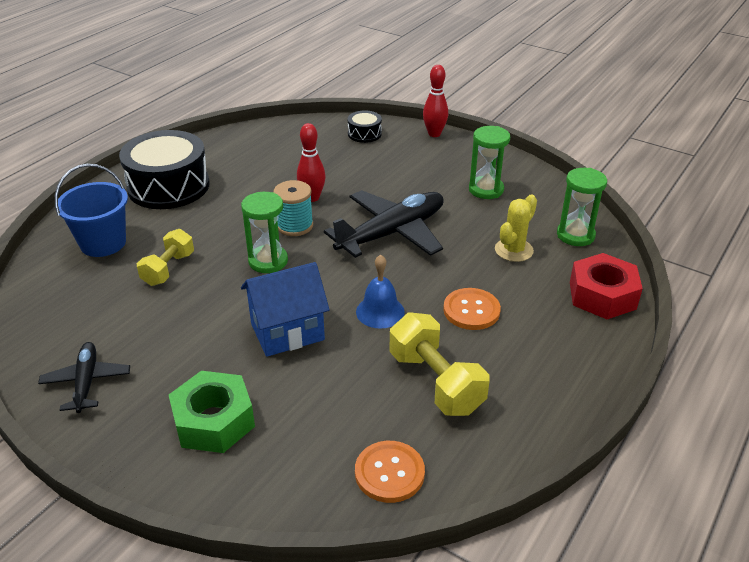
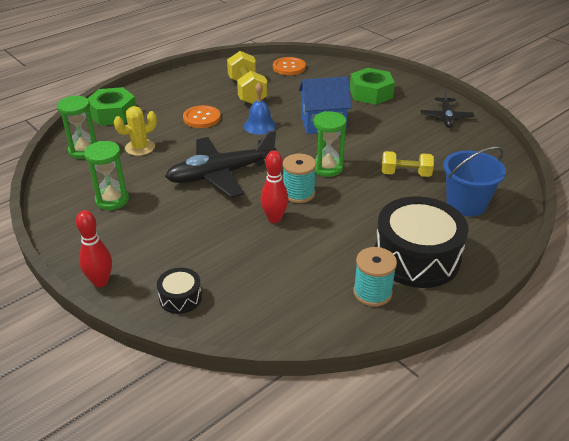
camera: 165 degrees left, 0 degrees up
yellow dumbbell [137,229,194,286] -> yellow dumbbell turned 60 degrees clockwise [382,151,434,177]
red nut [570,253,643,319] -> green nut [87,87,136,126]
none -> turquoise spool [353,247,397,306]

